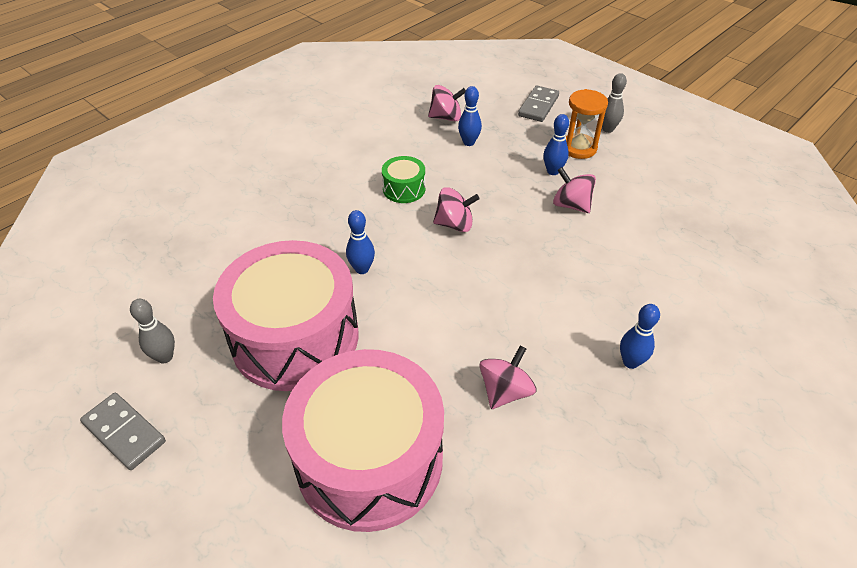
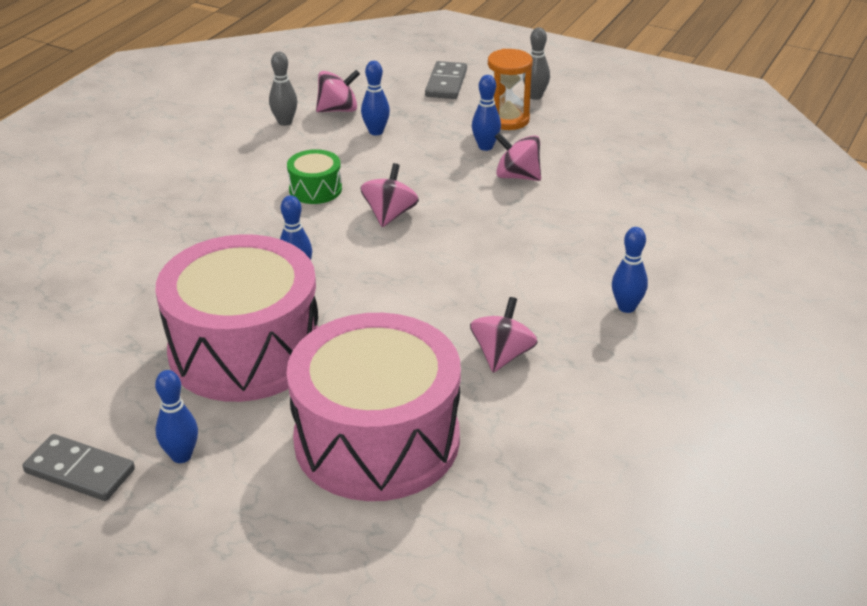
camera: 15 degrees left, 10 degrees down
grey bowling pin [130,299,175,364] -> grey bowling pin moved to [269,52,297,126]
pink spinning top [433,187,480,232] -> pink spinning top turned 60 degrees counterclockwise [360,163,419,227]
none -> blue bowling pin [155,370,198,463]

